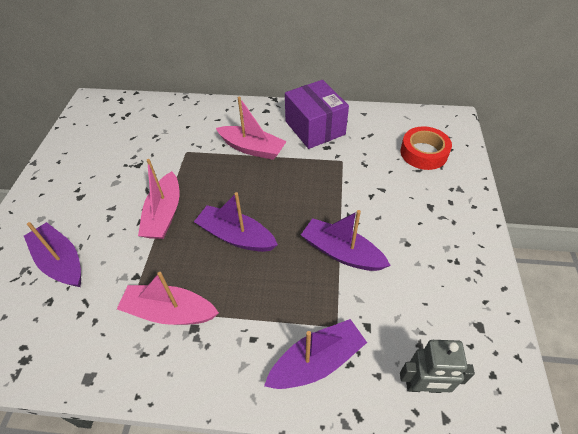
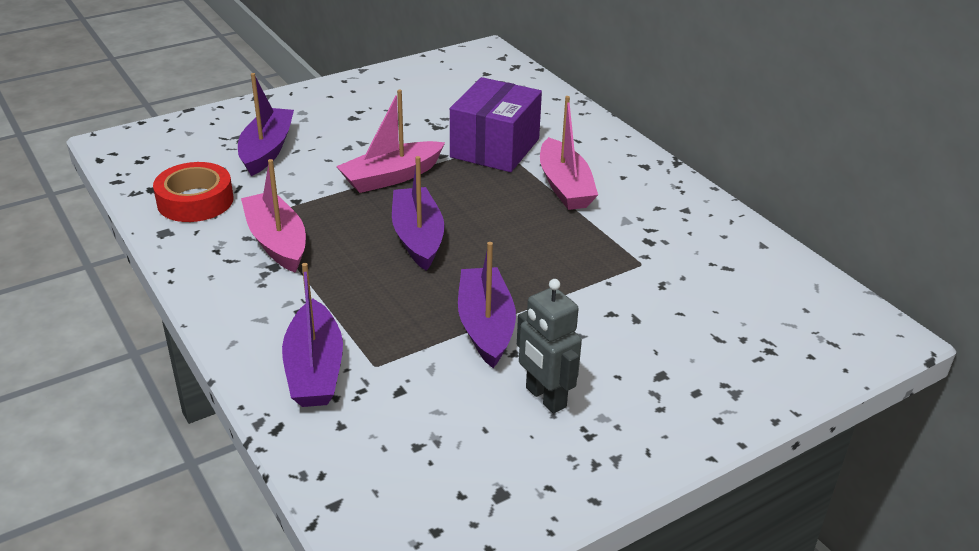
camera: 50 degrees right, 15 degrees down
purple boat [264,319,367,389] -> purple boat turned 60 degrees clockwise [282,263,343,407]
purple box [285,80,349,149] -> purple box moved to [450,77,542,172]
red tape [400,126,452,170] -> red tape moved to [153,162,233,222]
grey robot [400,340,475,393] -> grey robot moved to [517,279,582,414]

